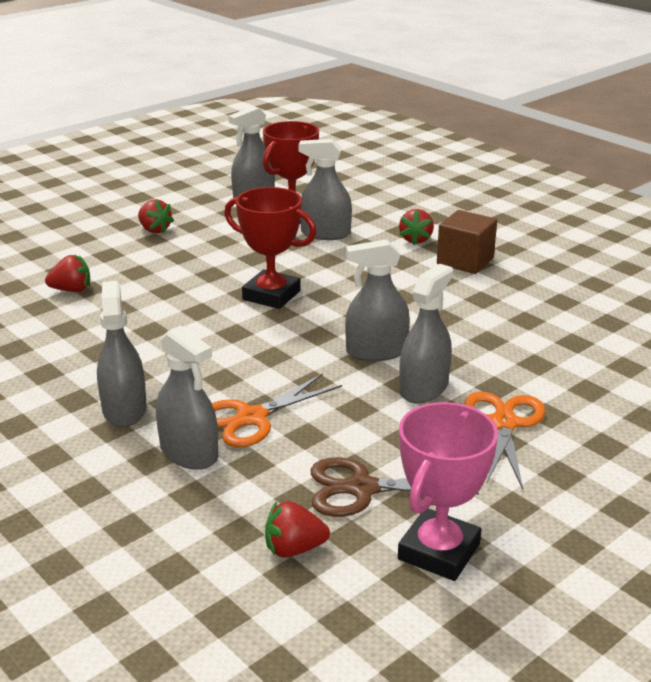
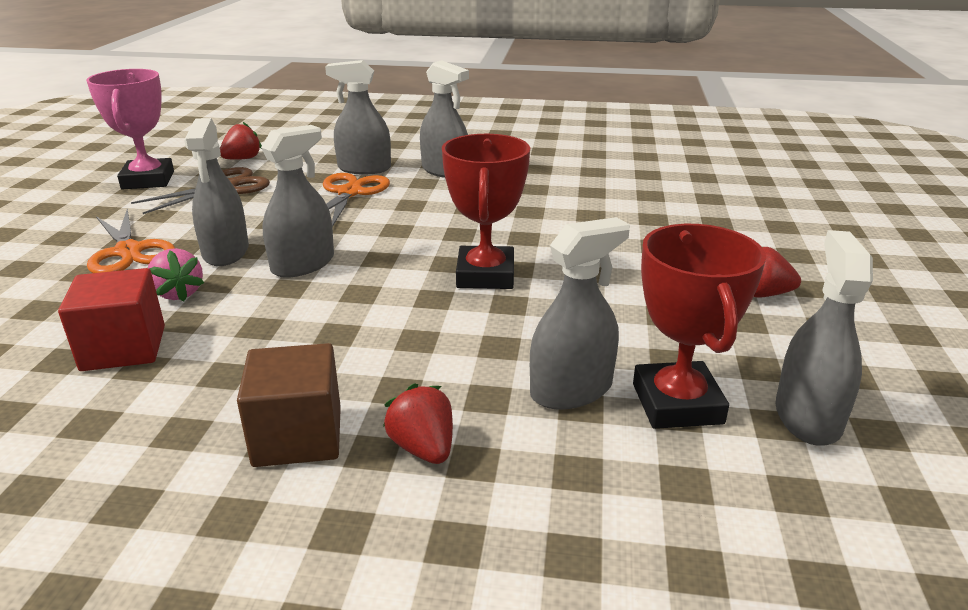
camera: 140 degrees right, 0 degrees up
red strawberry [45,255,90,292] -> none
red trophy [224,187,317,309] -> red trophy turned 75 degrees counterclockwise [442,134,530,289]
none -> red cube [58,268,165,371]
none -> pink strawberry [148,248,204,302]

